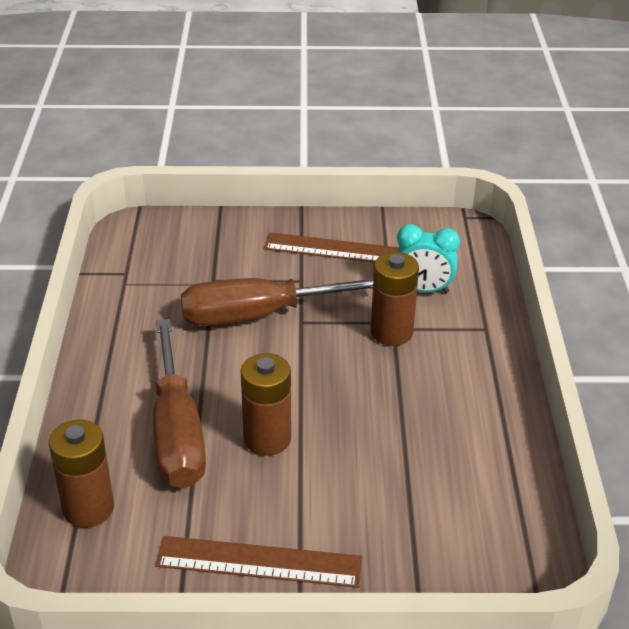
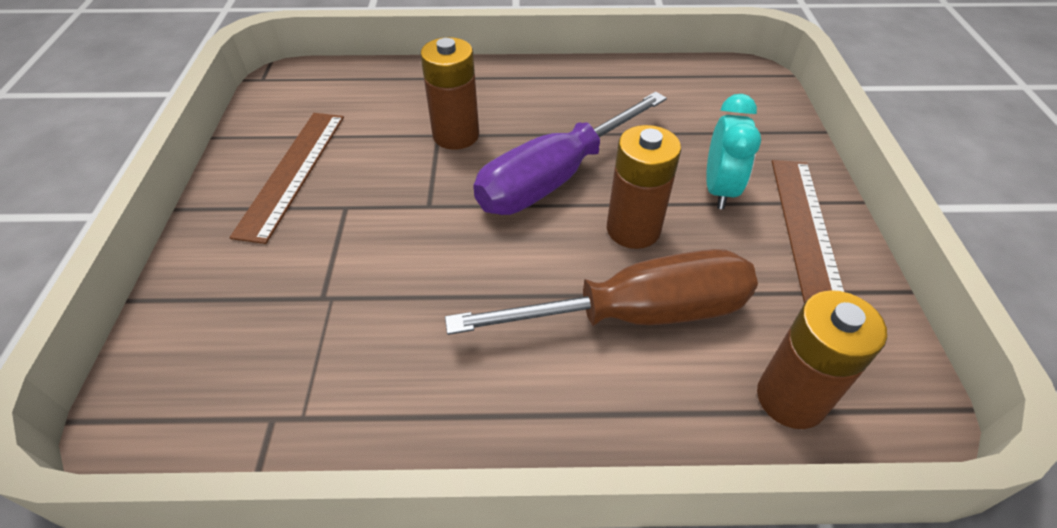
camera: 90 degrees left, 10 degrees up
brown screwdriver [181,278,374,326] -> none
turquoise clock [397,224,460,293] -> turquoise clock moved to [706,94,761,209]
none -> purple screwdriver [473,91,667,215]

